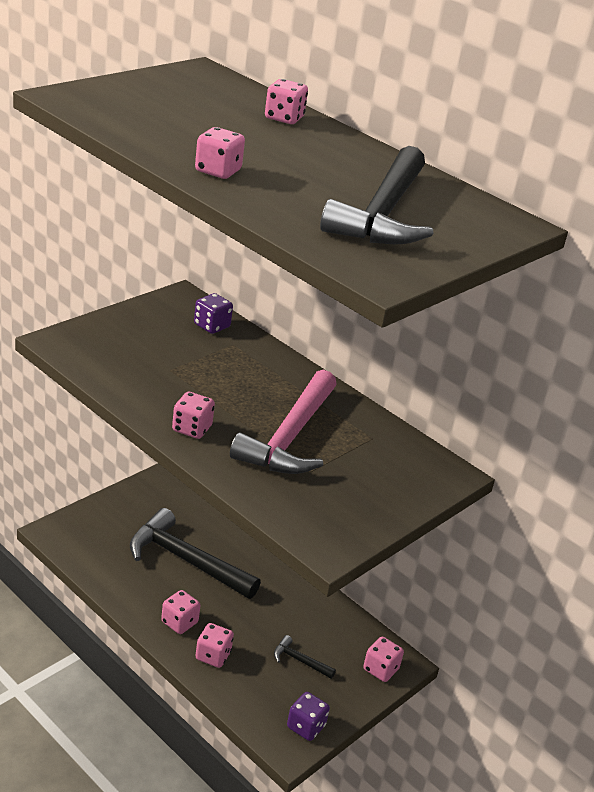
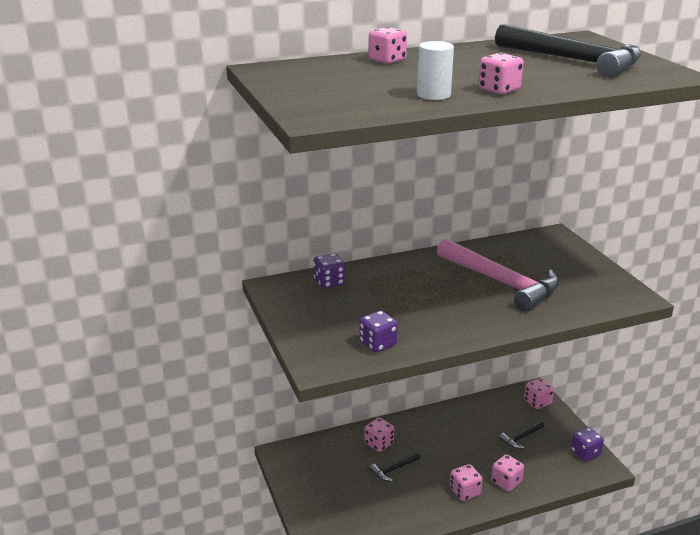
camera: 60 degrees left, 5 degrees down
black hammer [130,508,261,599] -> black hammer [369,451,420,481], size x0.43
pink dice [172,392,215,439] -> pink dice moved to [364,417,394,452]
none -> purple dice [359,311,398,353]
none -> white cylinder [417,41,454,100]

